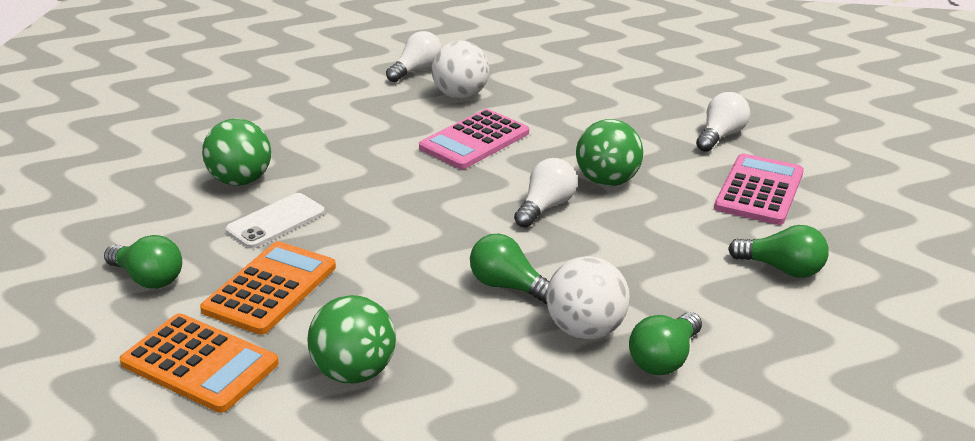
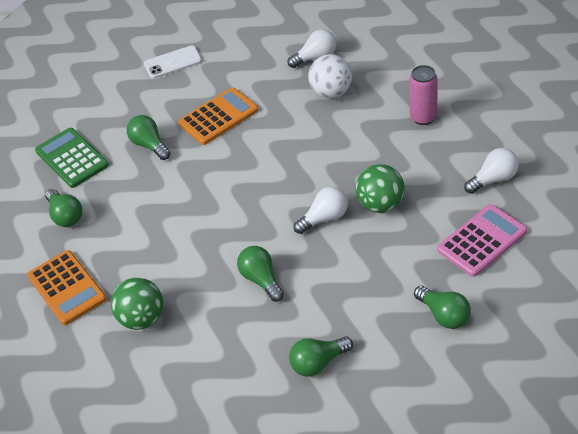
camera: 30 degrees right, 15 degrees up
orange calculator [200,241,336,335] -> orange calculator moved to [178,87,259,145]
green ball [202,118,271,186] -> green light bulb [127,115,171,160]
white phone [226,193,325,249] -> white phone moved to [144,45,202,79]
pink calculator [419,109,529,169] -> none
white ball [546,256,630,340] -> none
none -> green calculator [35,128,109,188]
none -> pink can [409,65,438,125]

